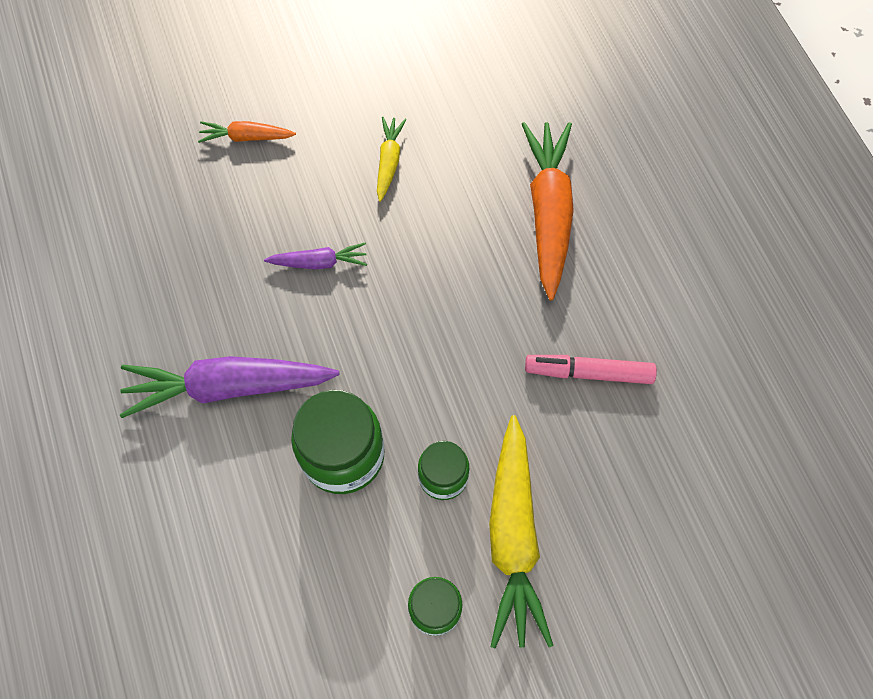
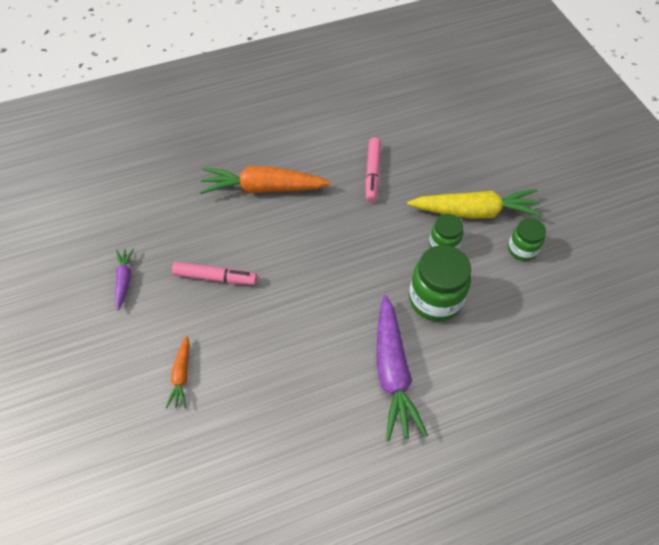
camera: 90 degrees left, 10 degrees down
purple carrot [264,242,367,269] -> purple carrot moved to [115,248,134,311]
yellow carrot [377,117,406,202] -> pink marker [172,262,257,285]

